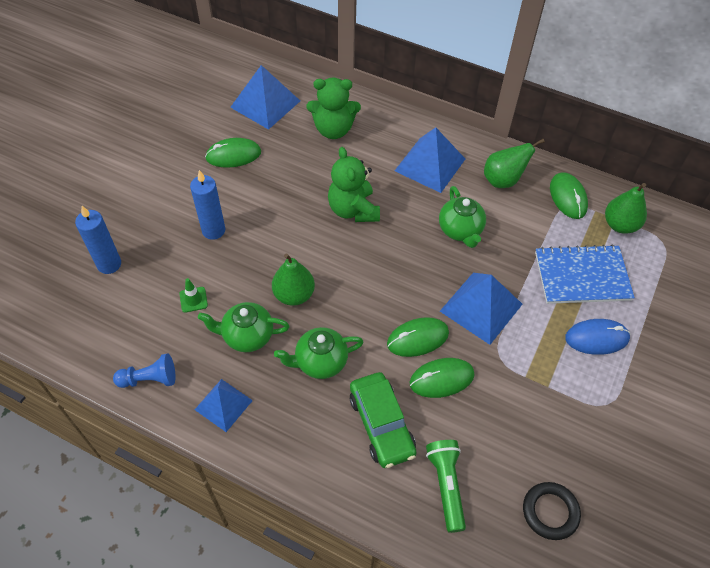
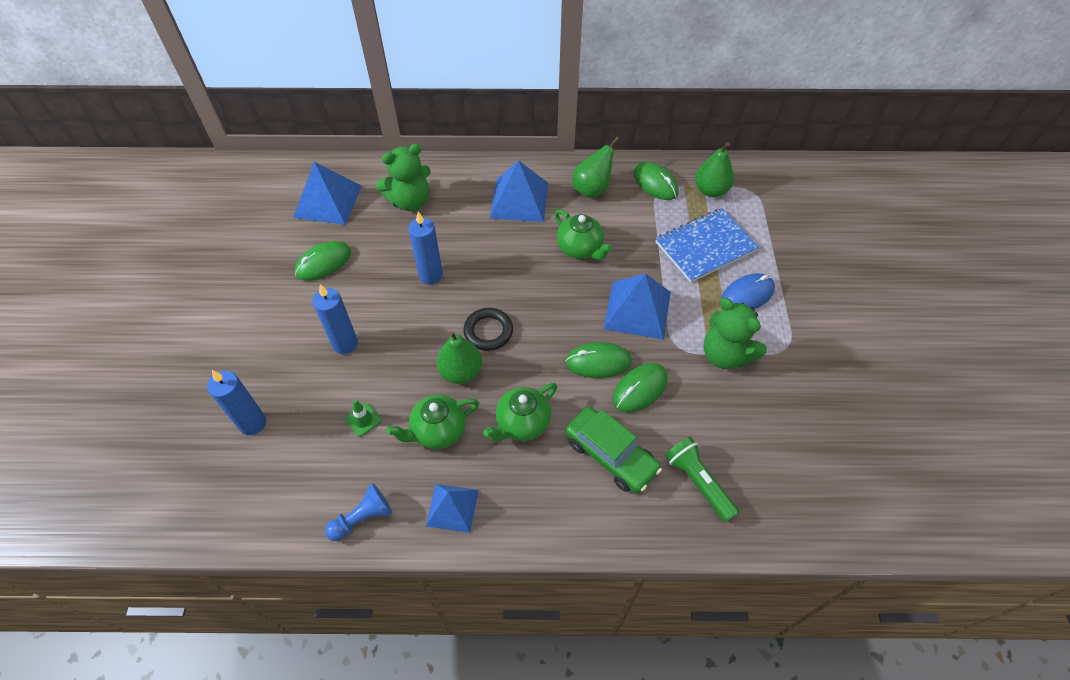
camera: 25 degrees left, 0 degrees up
green teddy bear [328,147,380,222] -> green teddy bear moved to [703,298,767,369]
green mouse [387,317,449,357] -> green mouse turned 45 degrees clockwise [565,342,632,378]
black ring [523,482,581,540] -> black ring moved to [463,308,513,351]
none -> blue candle [408,212,443,284]

